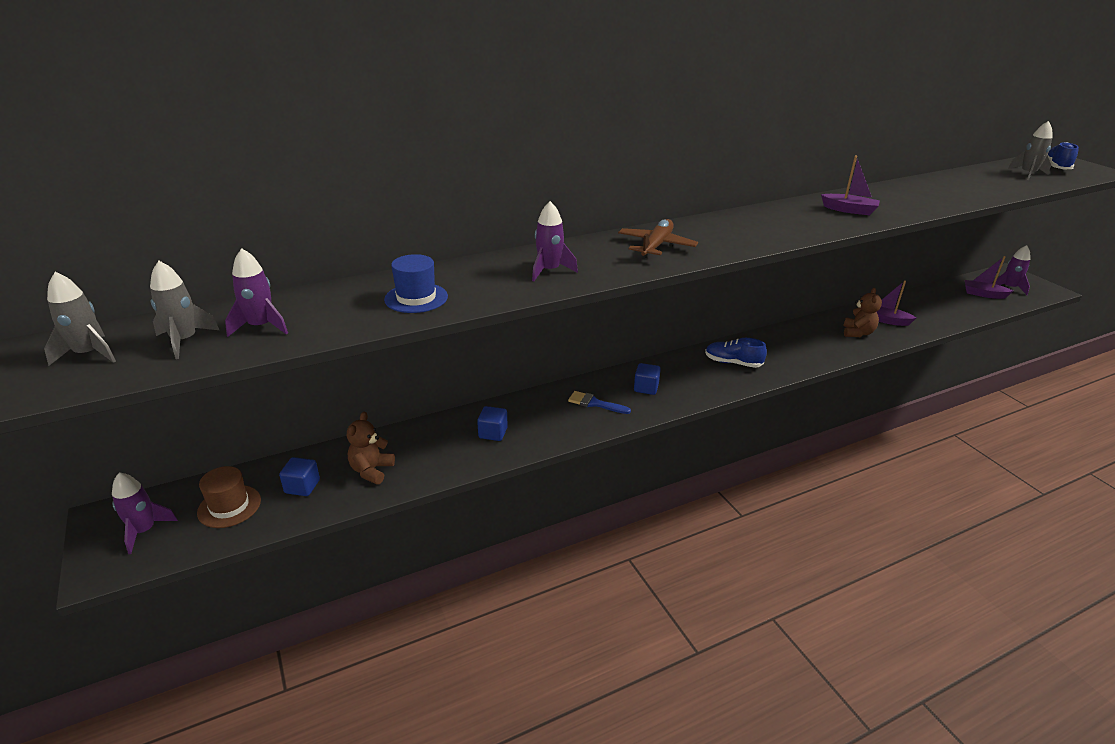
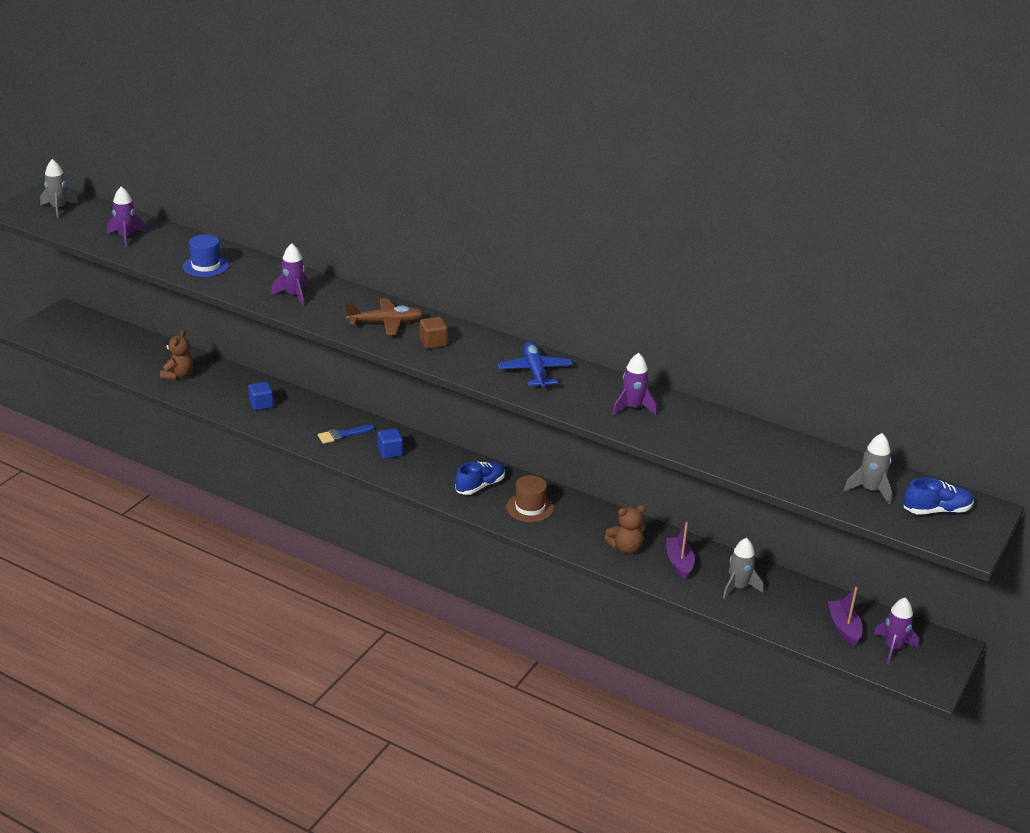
camera: 55 degrees right, 0 degrees up
purple rocket [112,472,178,554] -> purple rocket moved to [612,353,657,416]
grey rocket [150,261,219,359] -> grey rocket moved to [723,538,763,599]
brown hat [197,466,261,528] -> brown hat moved to [506,475,554,522]
blue cube [279,457,320,496] -> none
brown teddy bear [347,412,395,485] -> brown teddy bear turned 120 degrees clockwise [160,330,194,380]
blue brush [568,391,631,414] -> blue brush turned 105 degrees counterclockwise [318,425,375,444]
blue shoe [705,338,767,368] -> blue shoe turned 60 degrees clockwise [455,461,505,495]
purple boat [821,156,880,215] -> none
none -> brown cube [419,317,448,349]
none -> blue plane [498,342,573,388]

